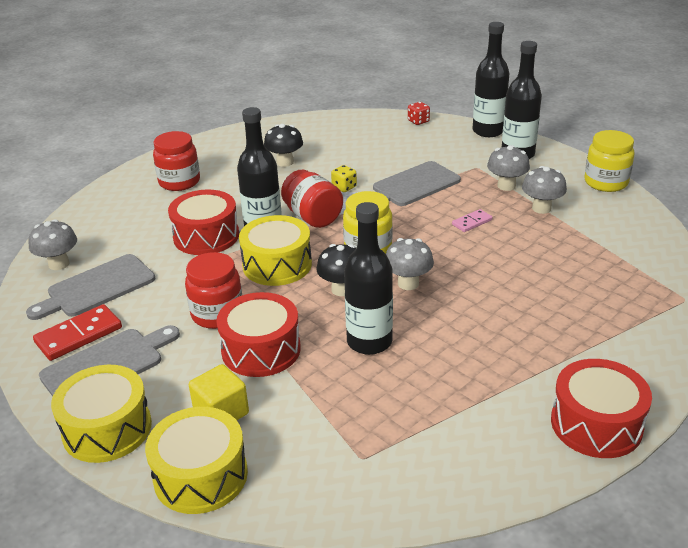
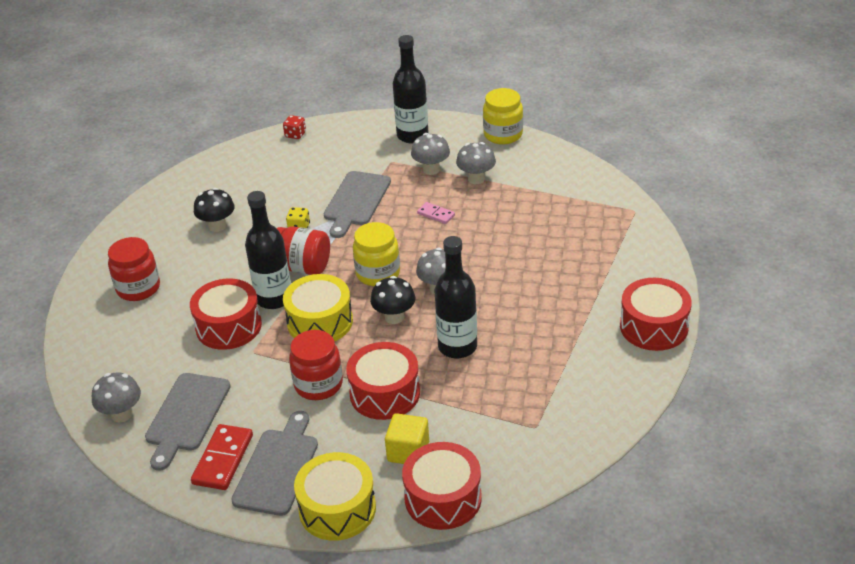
camera: 35 degrees left, 5 degrees up
yellow drum [145,407,248,514] -> red drum [402,442,482,530]
pink domino [452,209,492,232] -> pink domino turned 75 degrees counterclockwise [417,202,455,224]
black bottle [473,22,510,137] -> none

